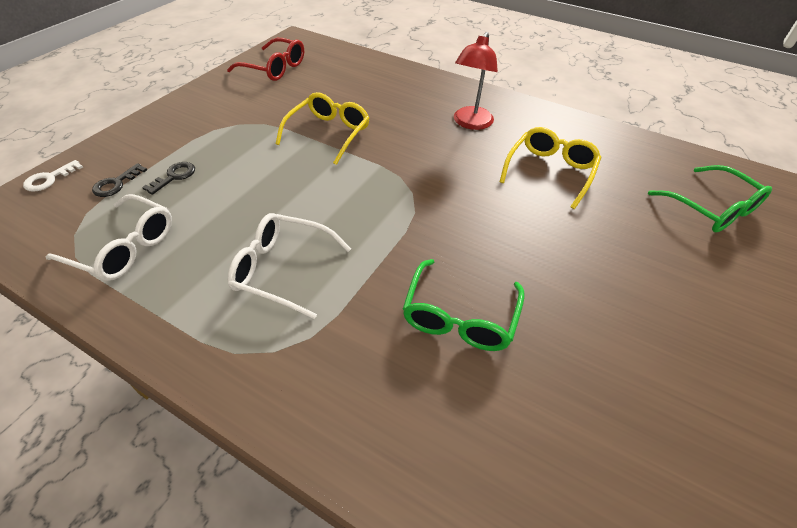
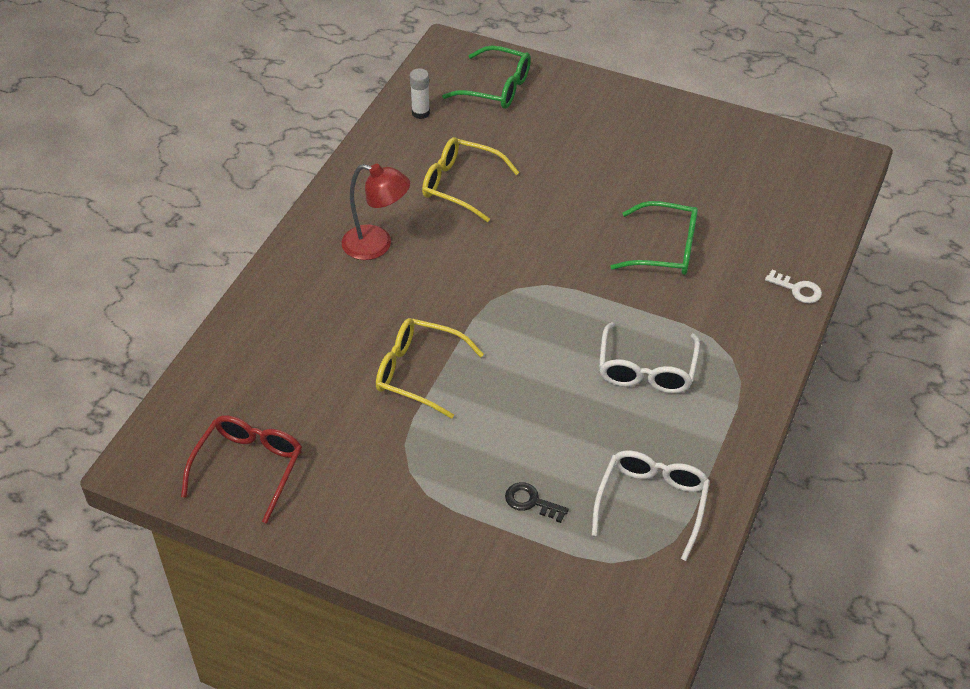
camera: 95 degrees left, 0 degrees up
white key [23,160,83,192] -> white key moved to [765,270,822,303]
black key [92,163,147,197] -> none
green glasses [648,165,772,232] -> green glasses turned 60 degrees clockwise [442,45,531,109]
none -> white glue stick [410,68,430,119]

